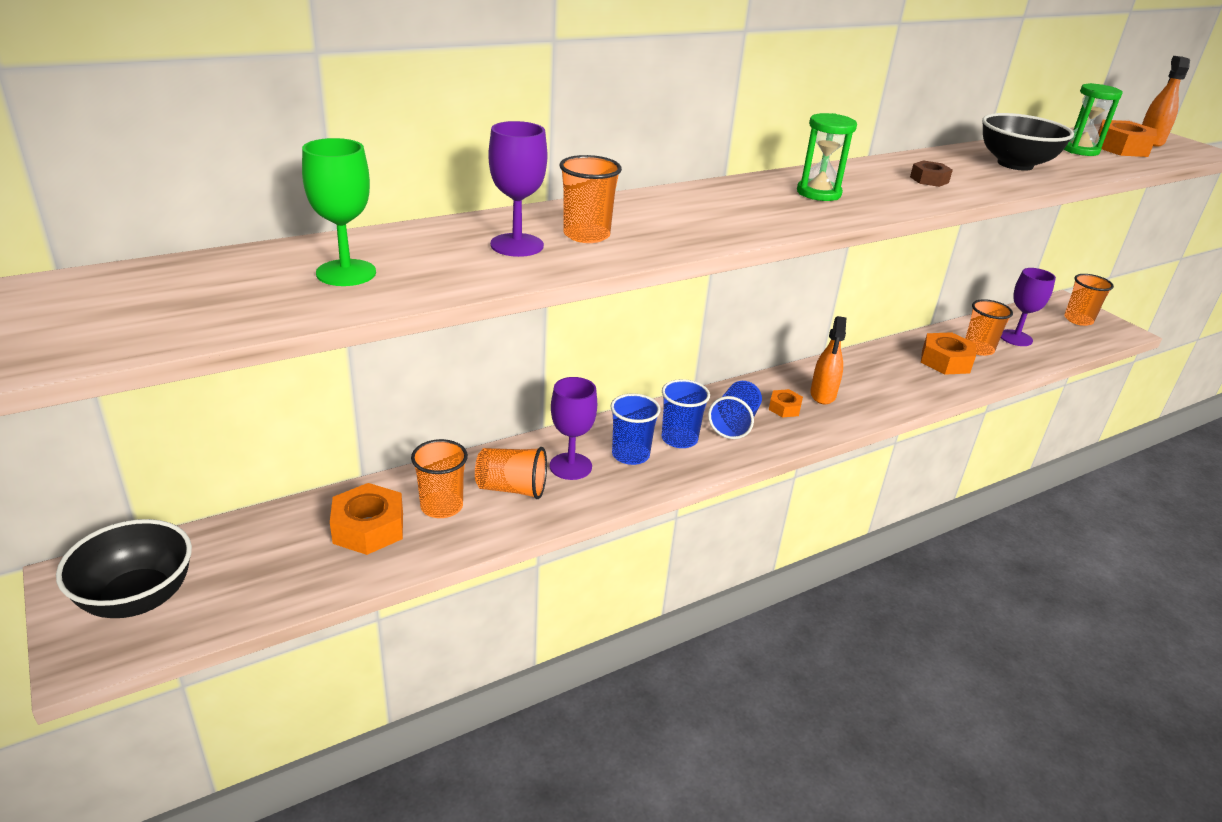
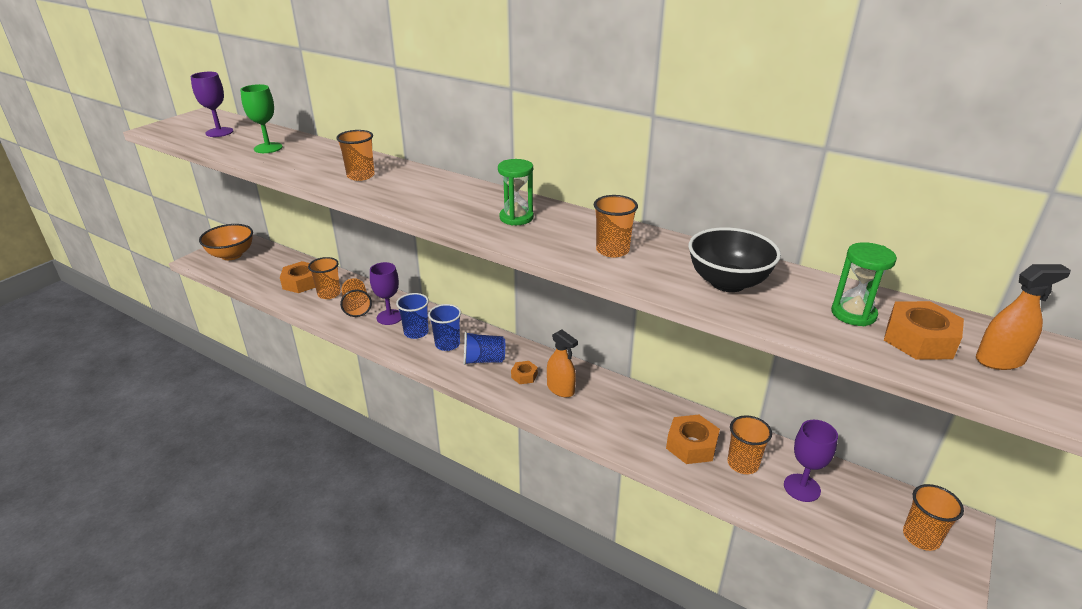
camera: 65 degrees right, 0 degrees up
black bowl [56,519,192,618] -> orange bowl [199,224,253,260]
purple goblet [488,121,547,257] -> purple goblet moved to [190,72,233,137]
orange spray bottle [810,316,846,404] -> orange spray bottle turned 120 degrees counterclockwise [547,329,578,397]
brown nut [910,160,953,187] -> orange cup [594,195,638,258]

